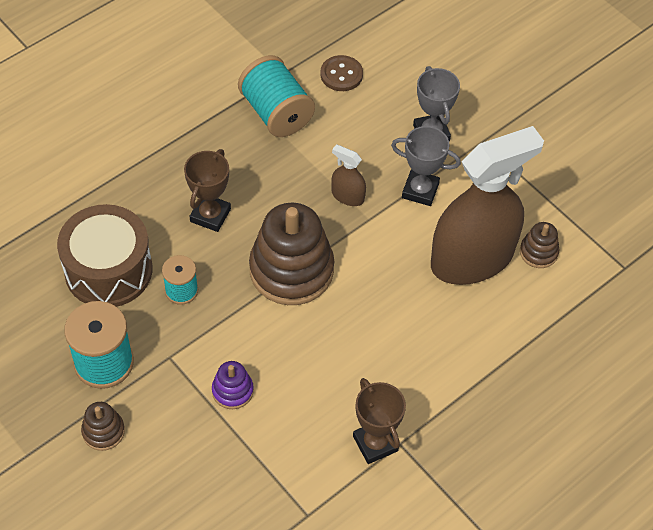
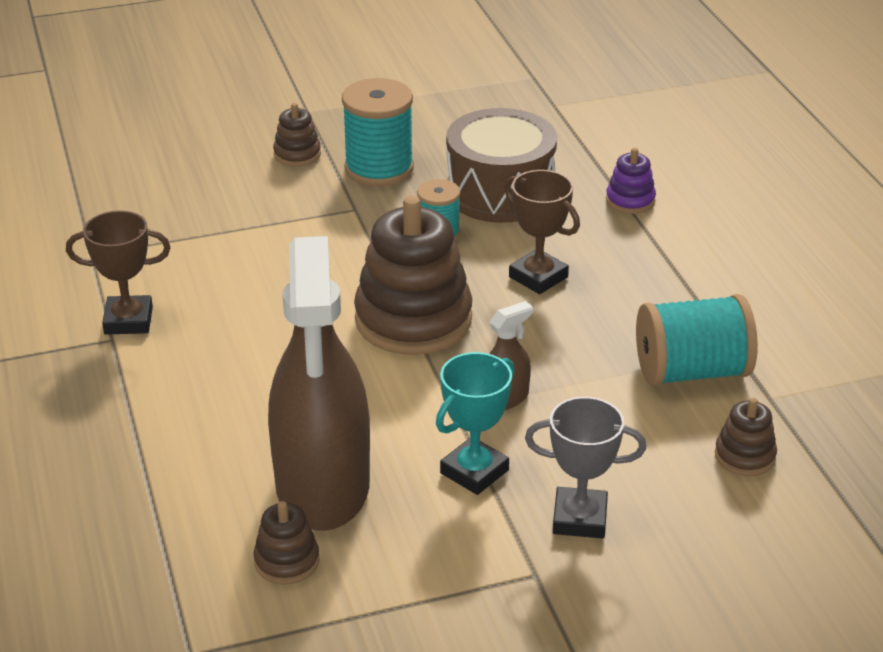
camera: 115 degrees right, 20 degrees down
purple stacking toy [212,361,254,409] -> purple stacking toy moved to [606,148,656,214]
brown button [321,55,363,91] -> brown stacking toy [715,398,777,476]
grey trophy [391,126,461,206] -> turquoise trophy [436,352,514,495]

